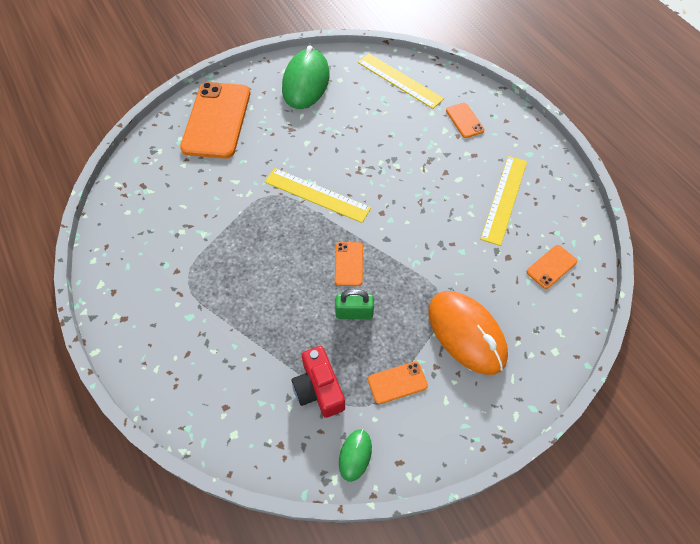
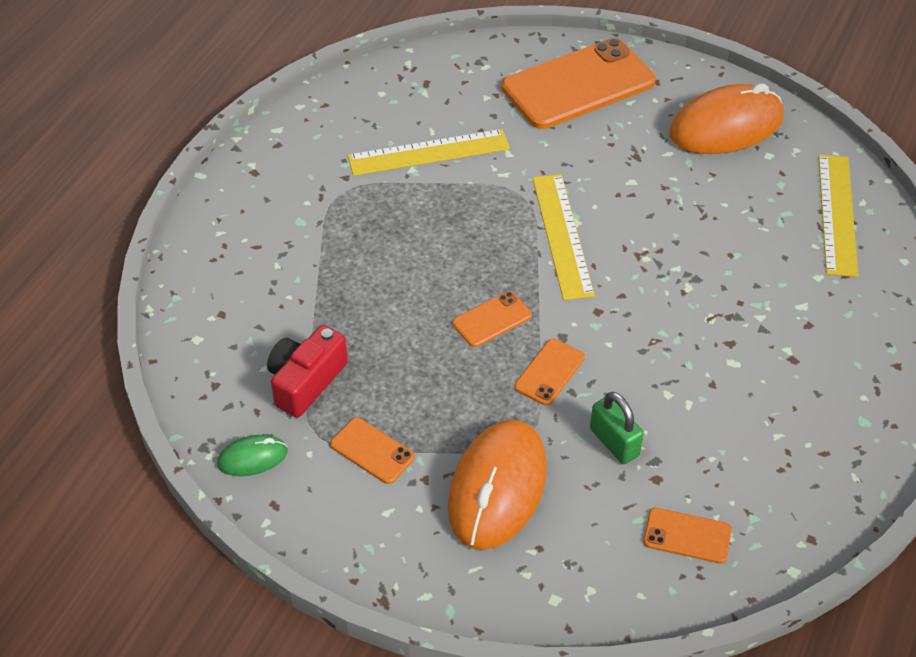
camera: 55 degrees right, 10 degrees down
green mouse [282,45,330,109] -> orange mouse [669,83,784,154]
green padlock [335,289,374,319] -> green padlock moved to [590,392,644,464]
orange phone [446,103,485,138] -> orange phone moved to [514,339,585,406]
yellow ruler [480,156,527,246] -> yellow ruler moved to [348,129,510,176]

